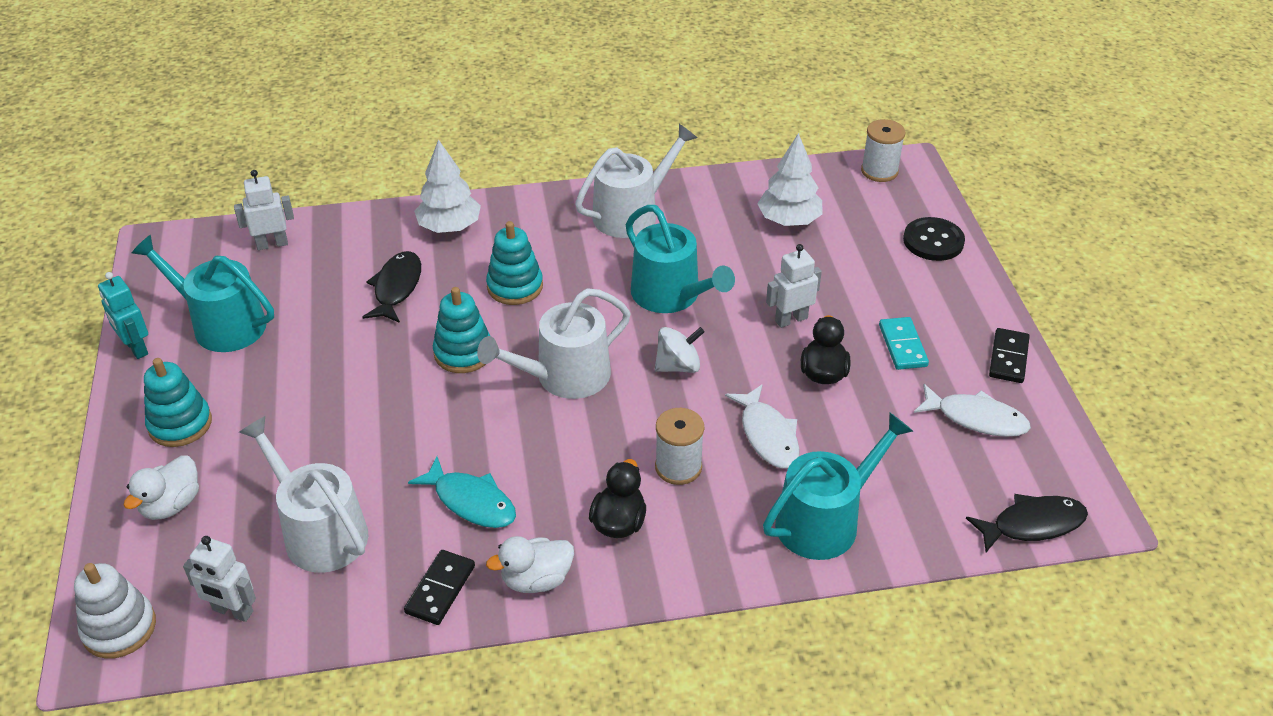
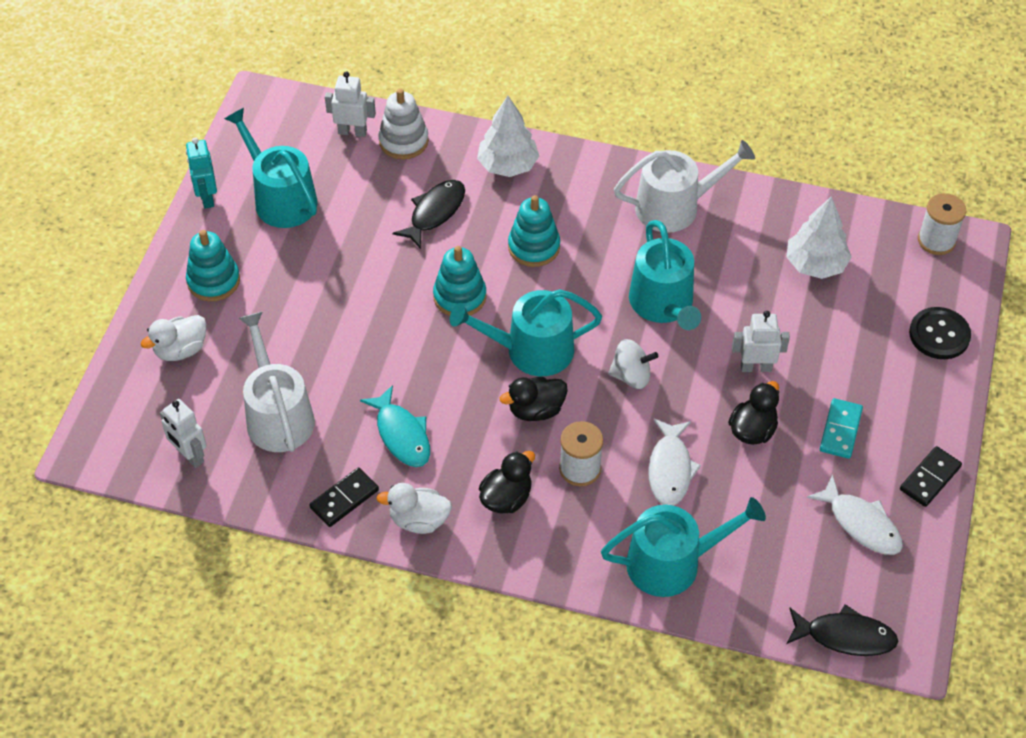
camera: 25 degrees right, 10 degrees up
white stacking toy [74,563,156,659] -> white stacking toy moved to [378,88,429,160]
white watering can [477,288,631,399] -> turquoise watering can [450,289,602,376]
none -> black duck [500,377,568,421]

